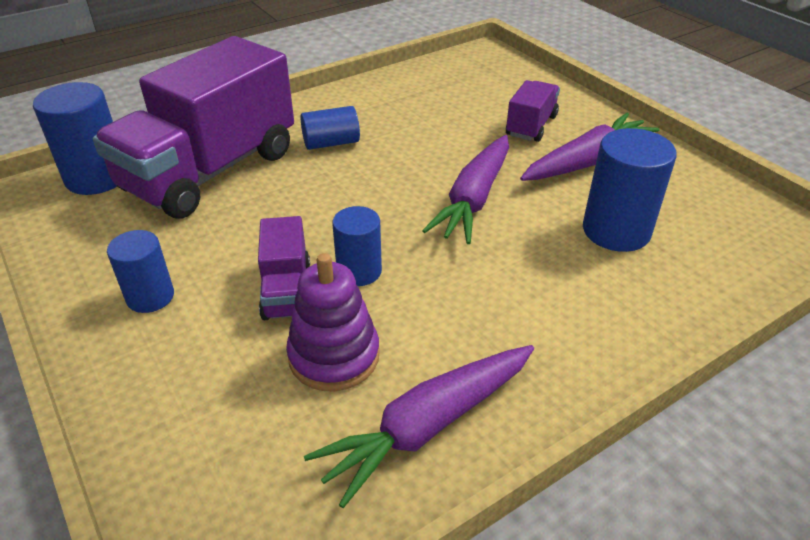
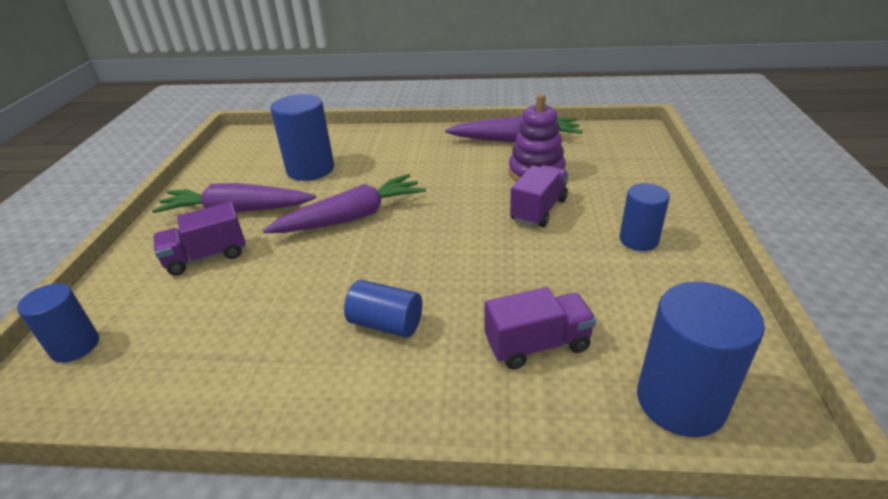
camera: 140 degrees left, 5 degrees down
purple truck [93,36,294,219] -> purple truck [485,287,596,369], size x0.45
blue cylinder [332,206,382,286] -> blue cylinder moved to [17,283,99,363]

